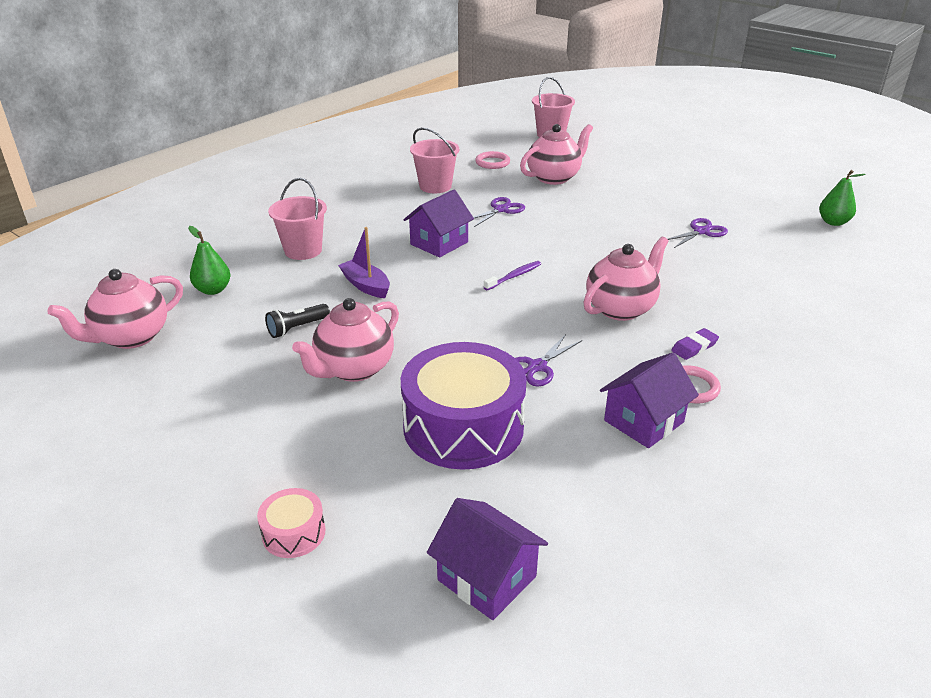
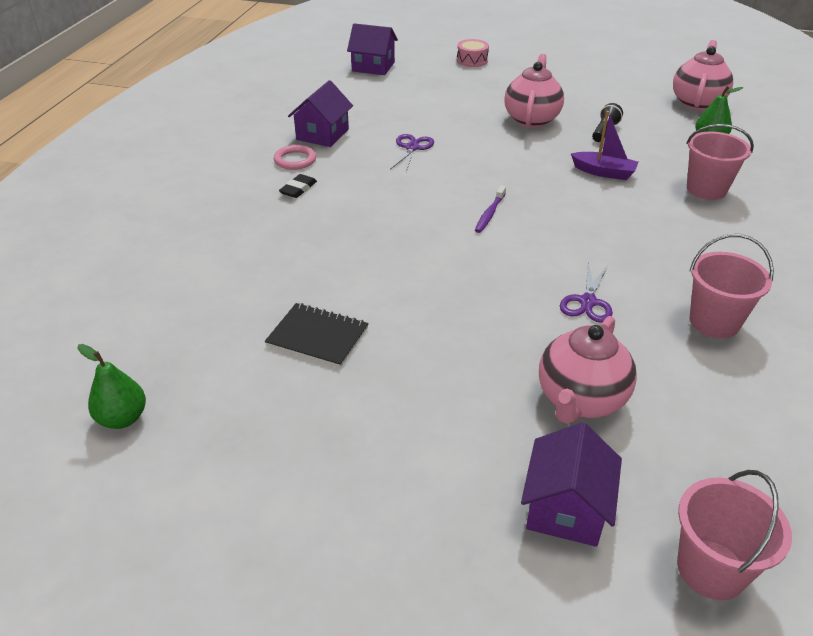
camera: 155 degrees right, 5 degrees up
purple drum [401,342,527,470] -> none
purple house [404,190,474,257] -> purple house moved to [521,422,622,547]
pink ring [475,151,510,169] -> none
pink teapot [583,237,669,321] -> none
purple scissors [668,218,728,248] -> black notebook [265,303,369,368]
purple eraser [671,328,719,360] -> black eraser [279,174,317,198]

